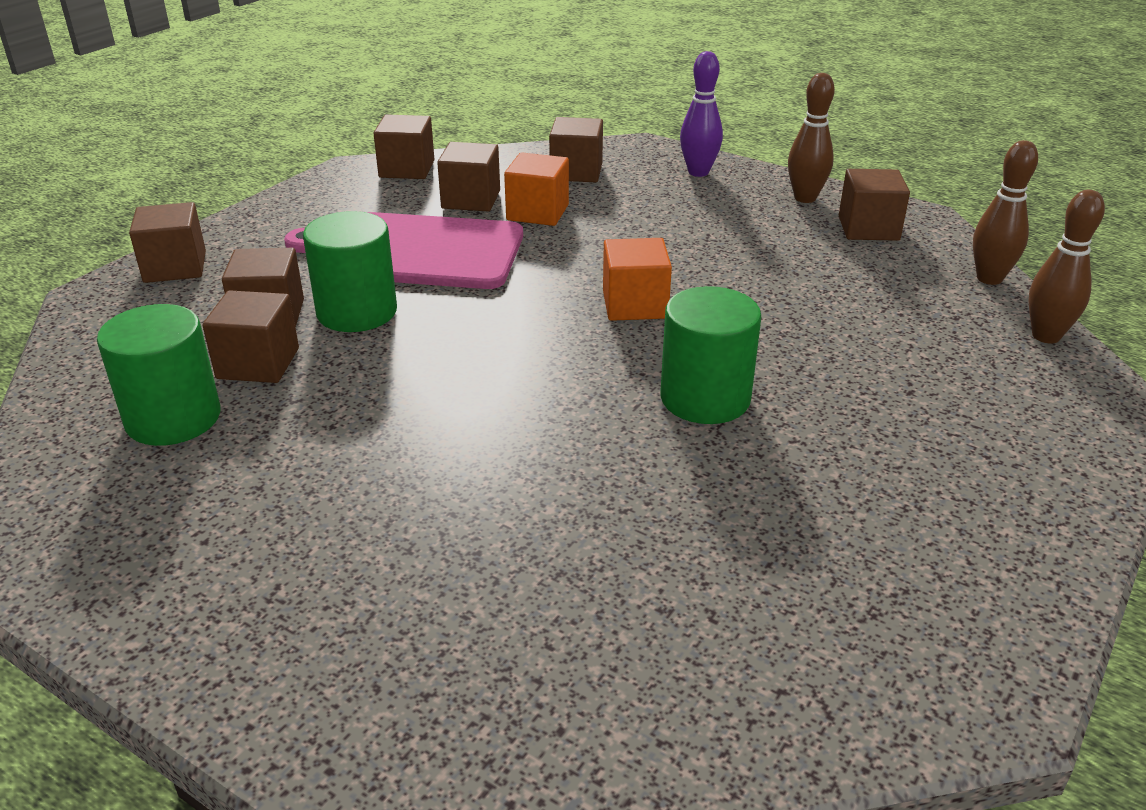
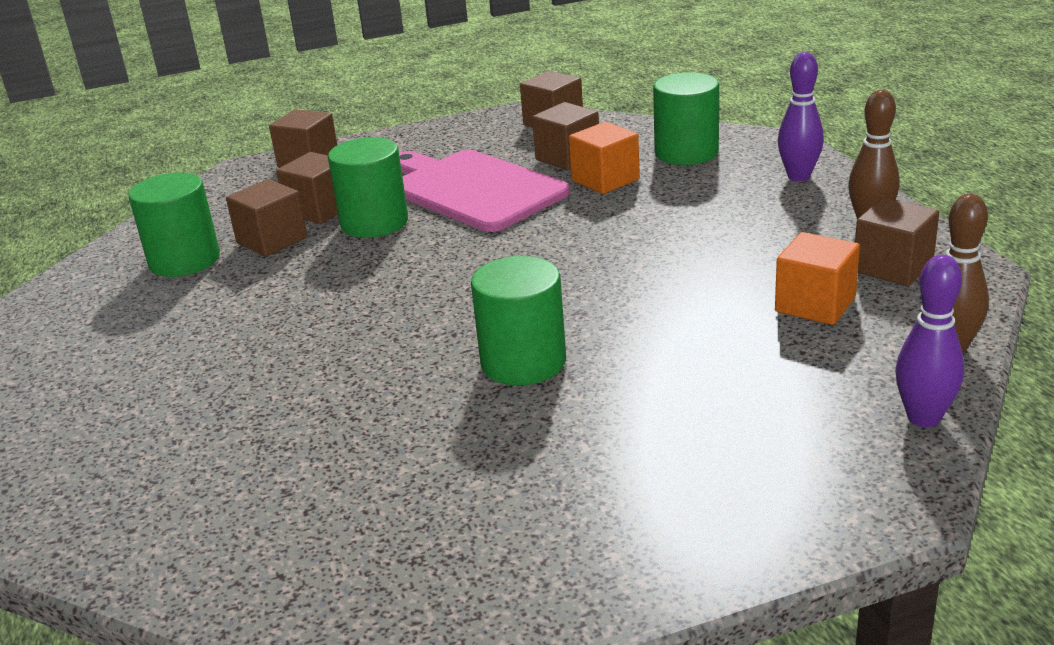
camera: 40 degrees right, 5 degrees down
brown cube [549,117,603,182] -> green cylinder [653,72,719,165]
orange cube [603,238,672,321] -> orange cube moved to [775,232,860,325]
brown bowling pin [1028,190,1105,344] -> purple bowling pin [896,255,964,428]

